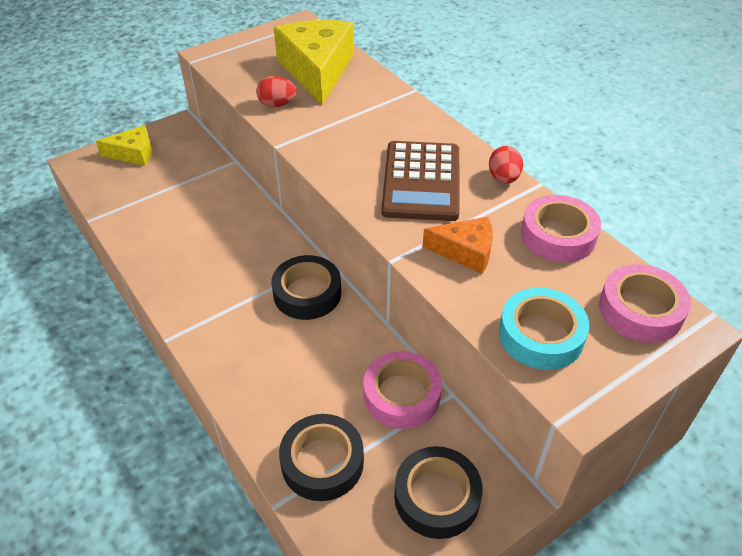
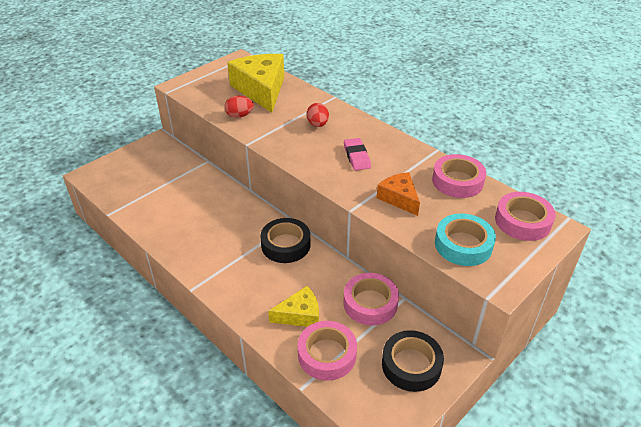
camera: 10 degrees left, 5 degrees down
yellow cheese [96,125,152,166] -> yellow cheese moved to [268,286,319,327]
black tape [279,414,364,501] -> pink tape [298,321,357,381]
brown calculator [381,141,460,221] -> pink eraser [344,138,371,171]
orange cheese [423,217,493,274] -> orange cheese turned 120 degrees counterclockwise [377,172,420,216]
red egg [489,146,523,184] -> red egg moved to [307,103,329,127]

